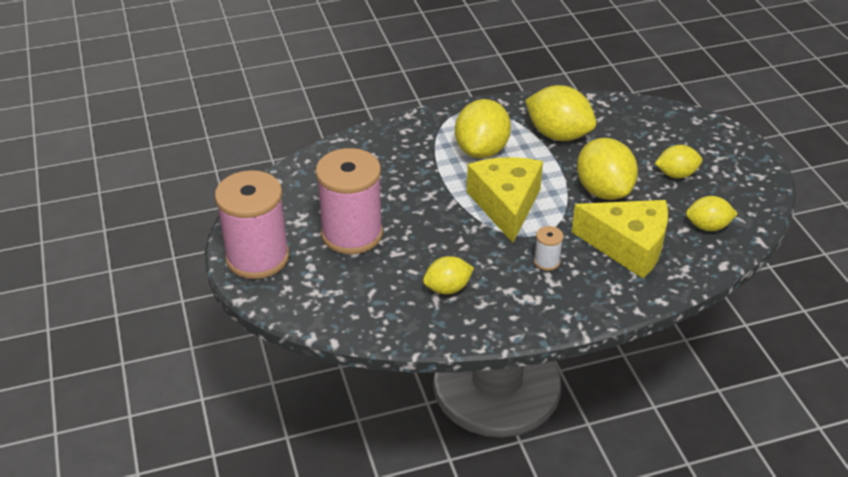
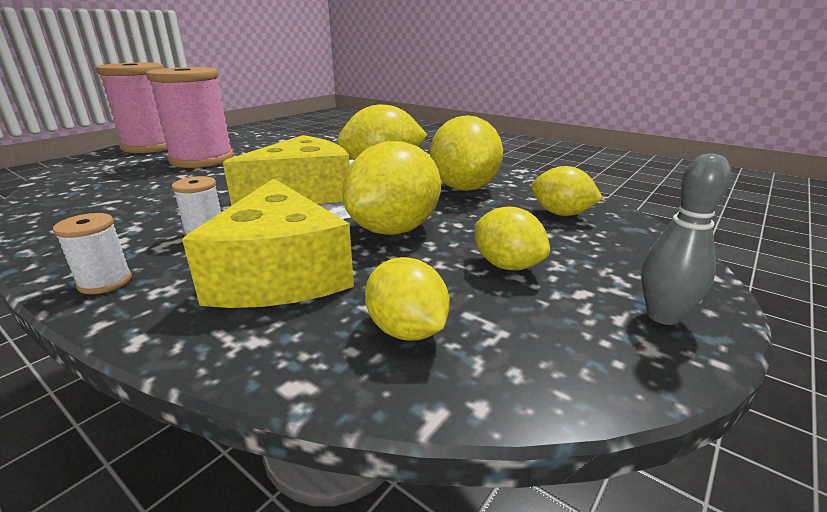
camera: 55 degrees right, 15 degrees down
yellow lemon [423,256,474,294] -> yellow lemon moved to [531,166,603,216]
none -> white spool [53,213,132,294]
none -> grey bowling pin [641,153,732,325]

